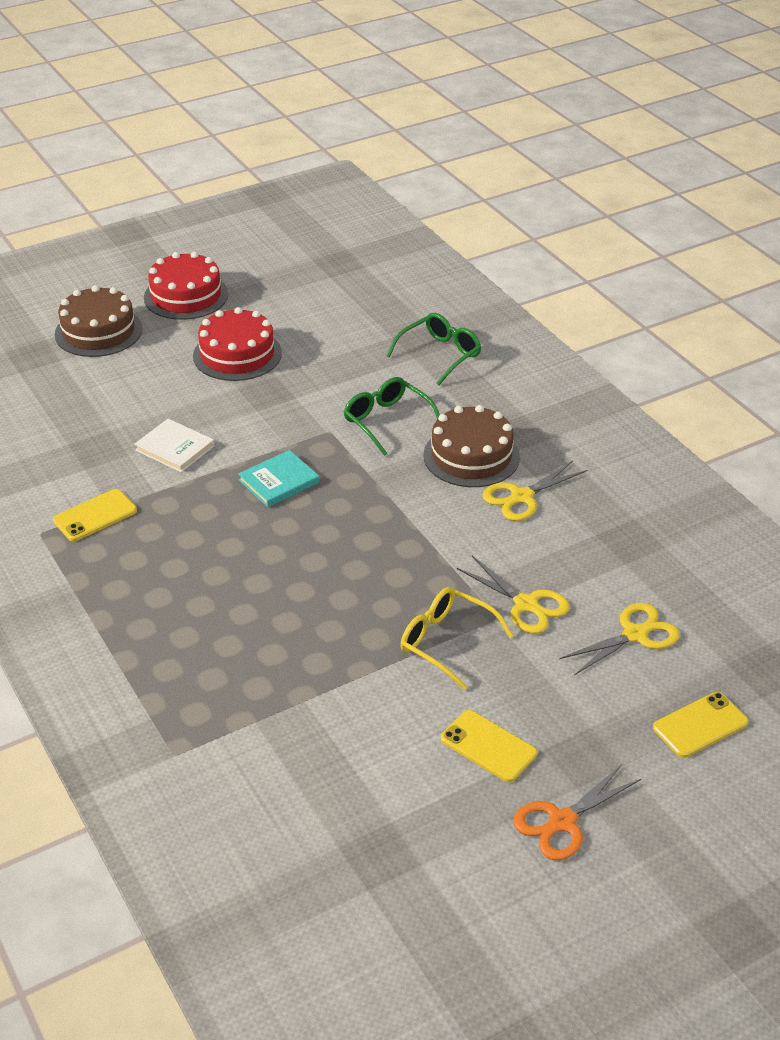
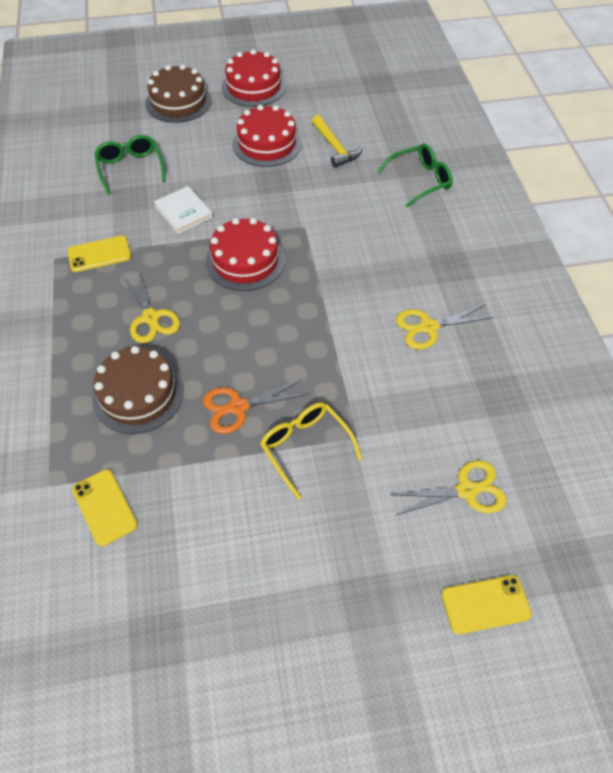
camera: 20 degrees right, 15 degrees up
turquoise book [238,450,320,507] -> red cake [206,218,285,291]
green glasses [344,377,440,456] -> green glasses moved to [94,135,166,195]
brown cake [423,405,520,487] -> brown cake moved to [92,346,184,434]
yellow phone [441,710,537,782] -> yellow phone moved to [72,469,138,546]
yellow scissors [457,556,570,634] -> yellow scissors moved to [122,271,180,343]
orange scissors [513,764,641,860] -> orange scissors moved to [203,379,309,434]
none -> yellow hammer [312,115,362,168]

